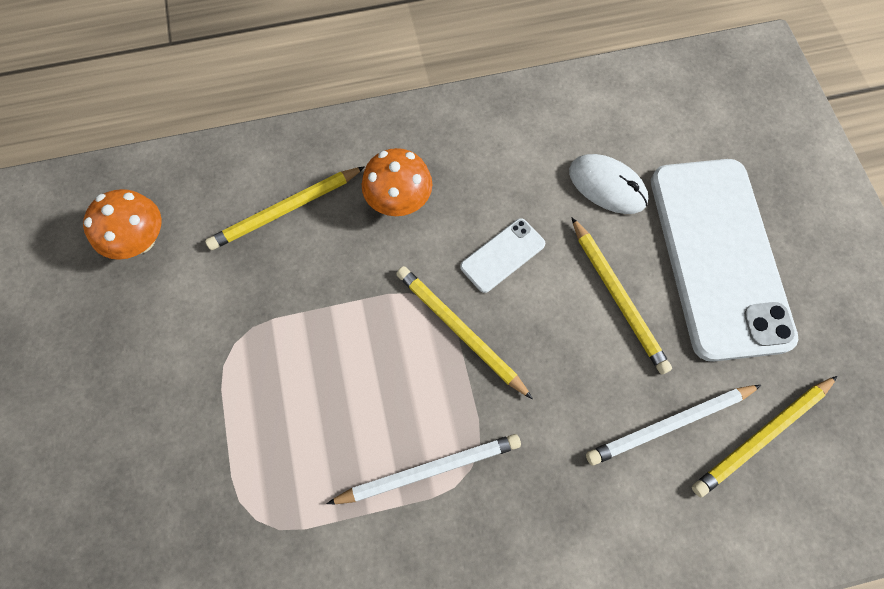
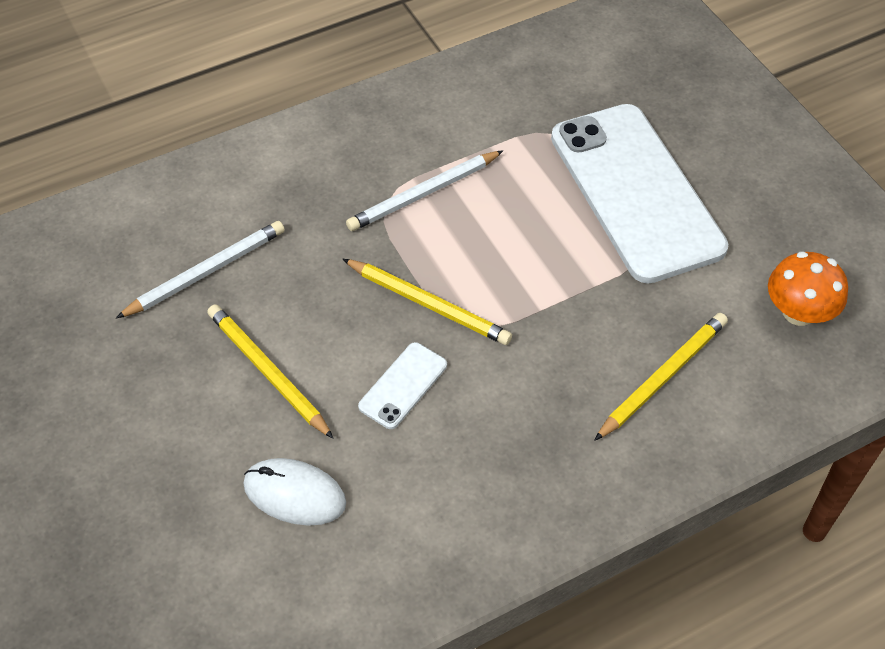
camera: 165 degrees right, 15 degrees down
orange mushroom [362,148,433,216] -> none
white phone [651,159,798,362] -> white phone moved to [551,104,728,284]
yellow pencil [692,376,837,497] -> none

